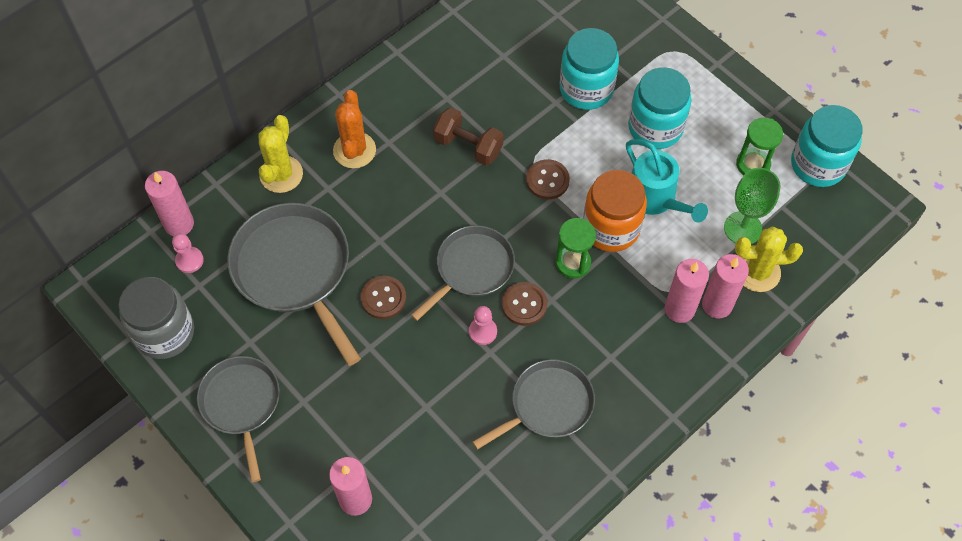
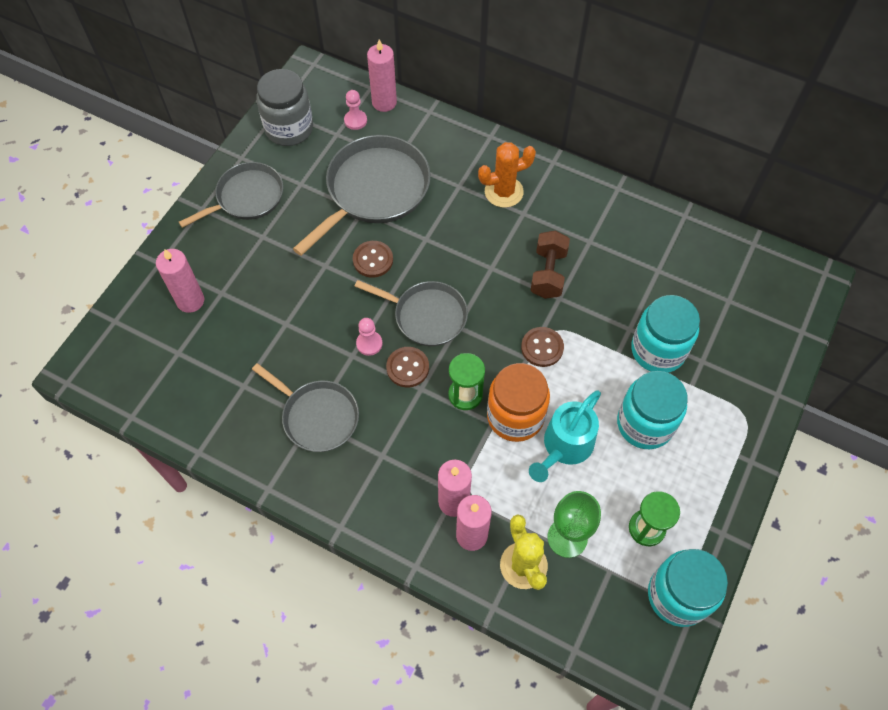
camera: 70 degrees right, 0 degrees up
yellow cactus [258,115,303,193] -> none

